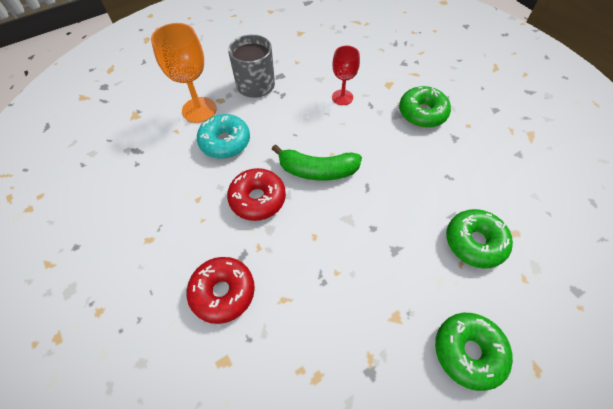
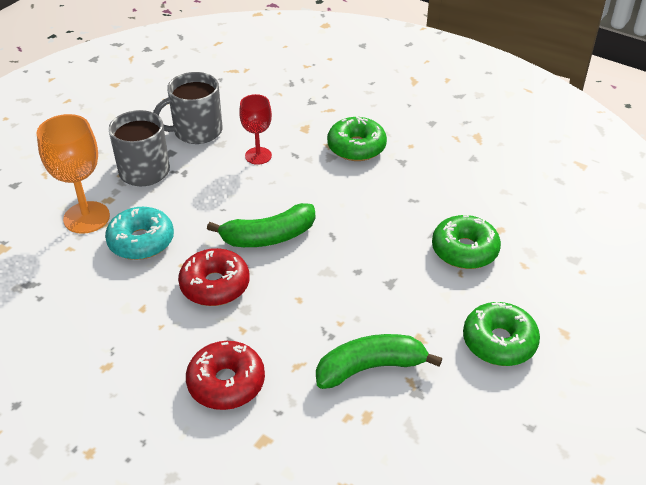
camera: 25 degrees left, 15 degrees down
none -> grey mug [153,72,223,144]
none -> green banana [316,334,442,389]

